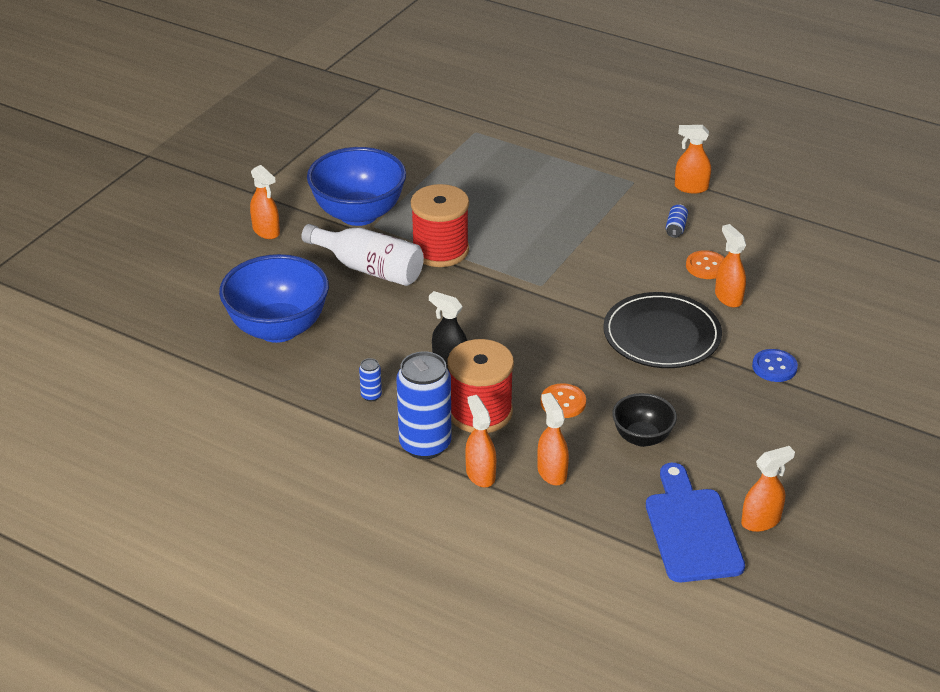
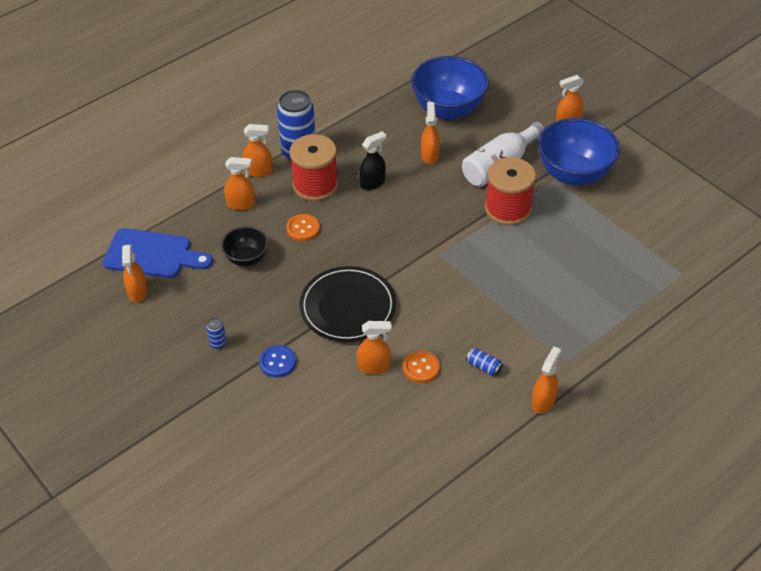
camera: 110 degrees right, 10 degrees up
blue can [359,358,382,401] -> blue can moved to [206,318,226,349]
none -> orange spray bottle [421,102,440,164]

